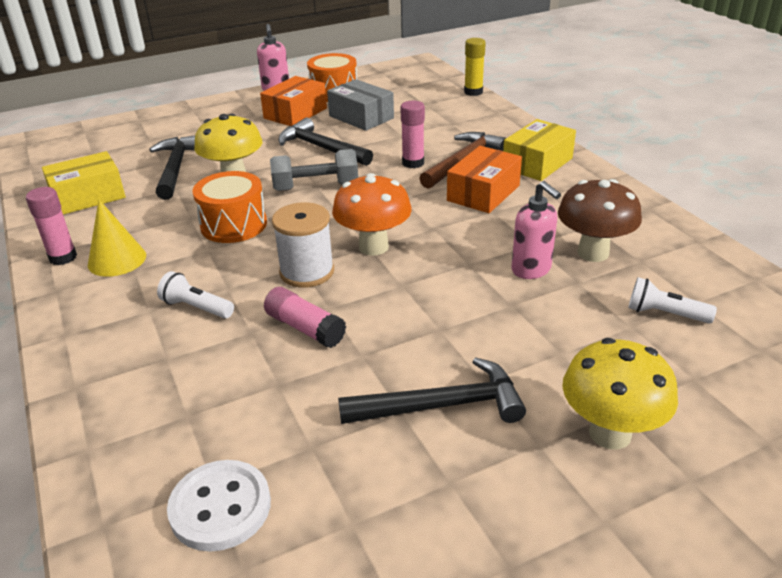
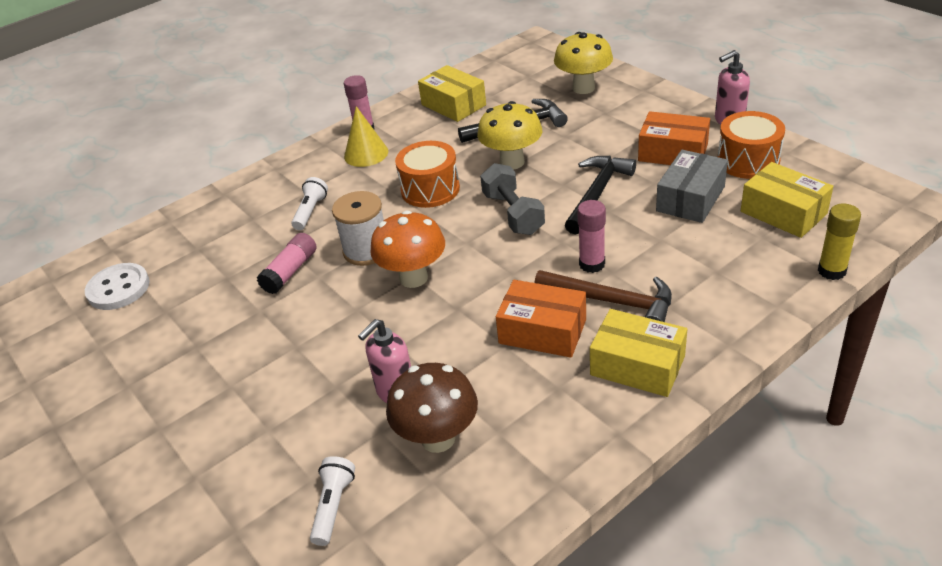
camera: 80 degrees right, 5 degrees up
black hammer [338,357,526,424] -> none
yellow mushroom [562,338,678,449] -> yellow mushroom moved to [554,32,613,94]
none -> yellow box [741,162,834,238]

